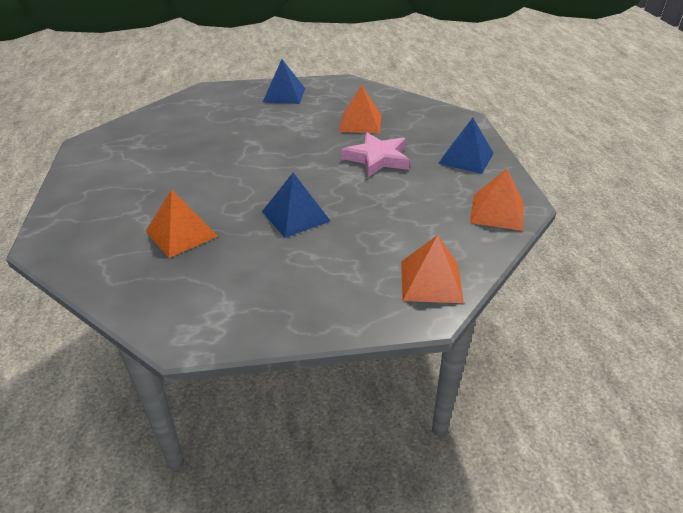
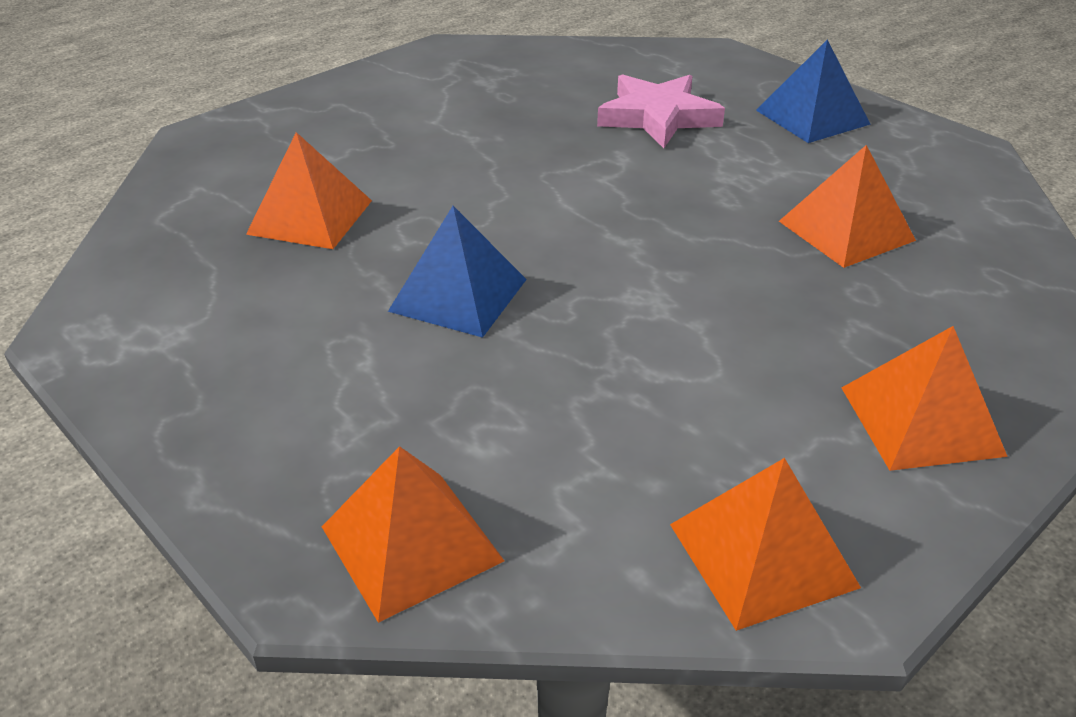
camera: 55 degrees right, 0 degrees up
pink star [342,132,410,177] -> pink star moved to [597,74,725,148]
blue pyramid [438,118,494,174] -> orange pyramid [841,326,1008,471]

